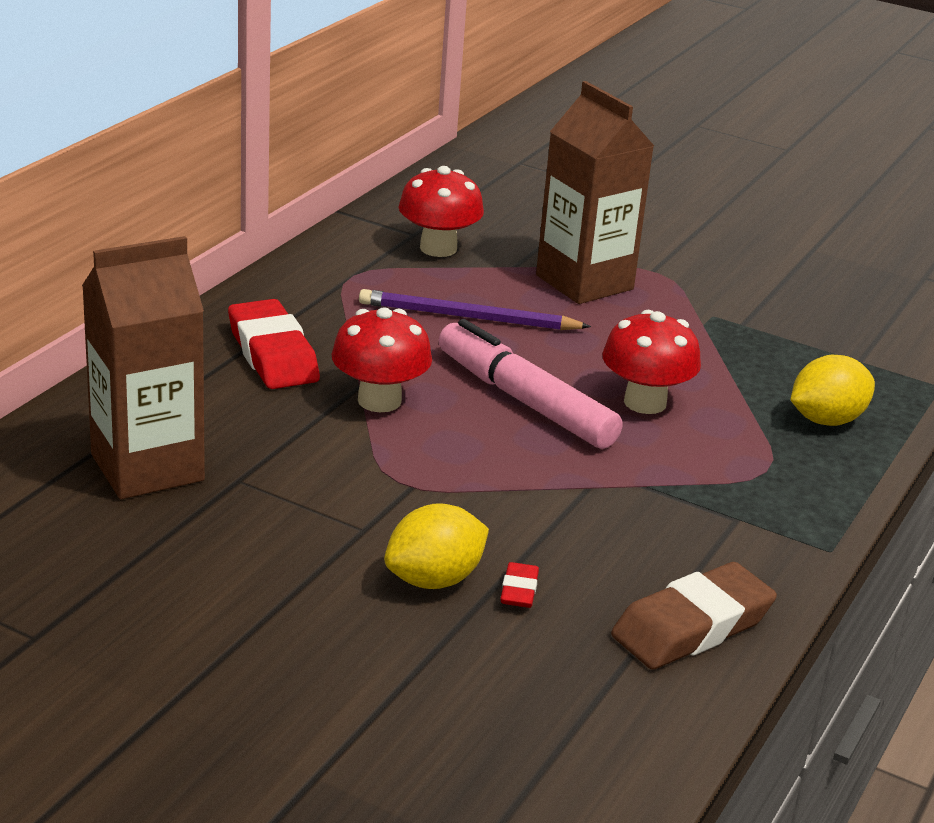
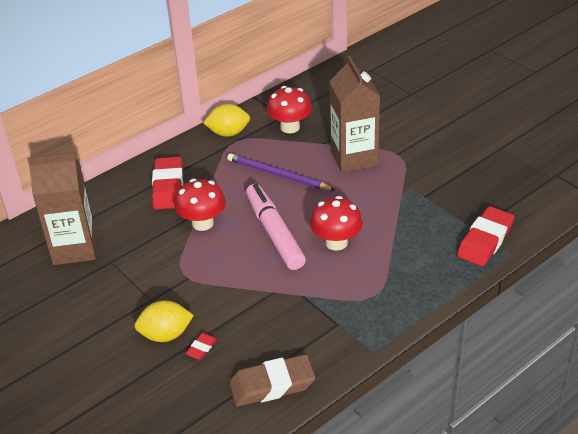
camera: 25 degrees right, 10 degrees up
yellow lemon [791,355,875,426] -> yellow lemon moved to [203,104,250,137]
none -> red eraser [457,206,515,266]

